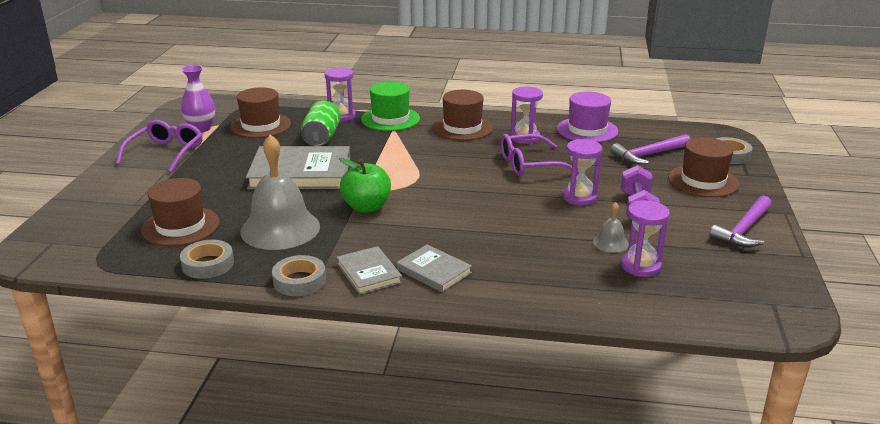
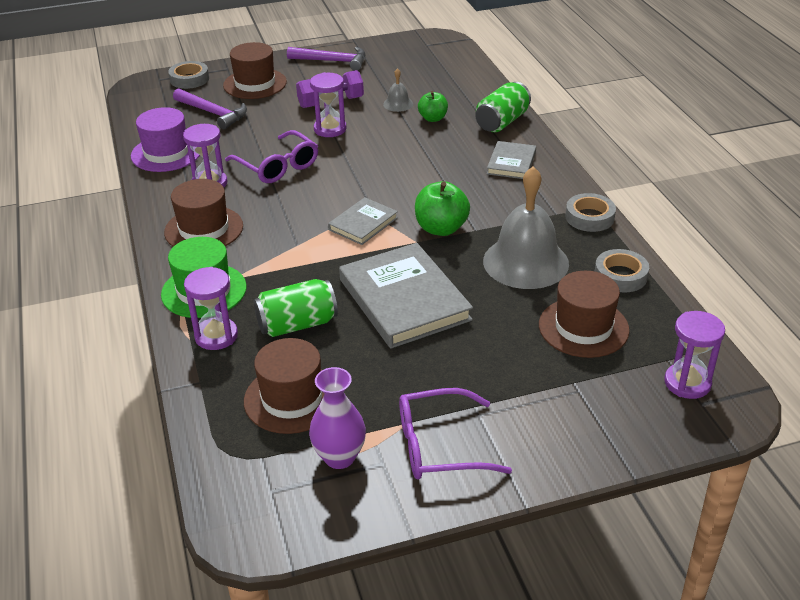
camera: 115 degrees left, 10 degrees up
grey book [337,246,402,295] -> grey book moved to [328,197,398,245]
purple hourglass [621,200,670,277] -> purple hourglass moved to [664,311,725,399]
none -> green apple [418,91,448,122]
none -> green can [475,82,531,132]

